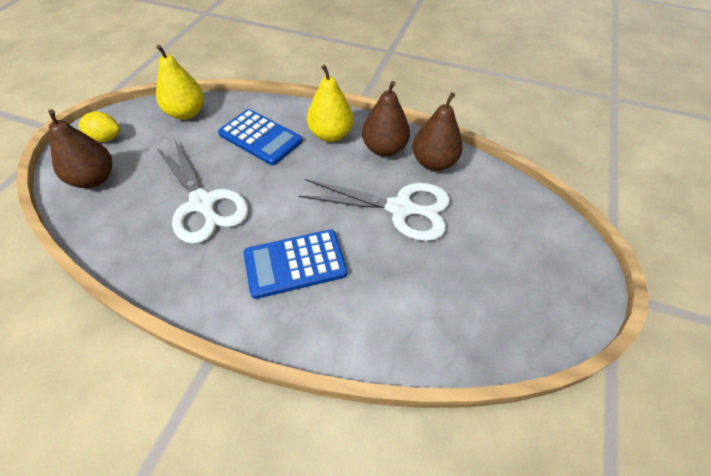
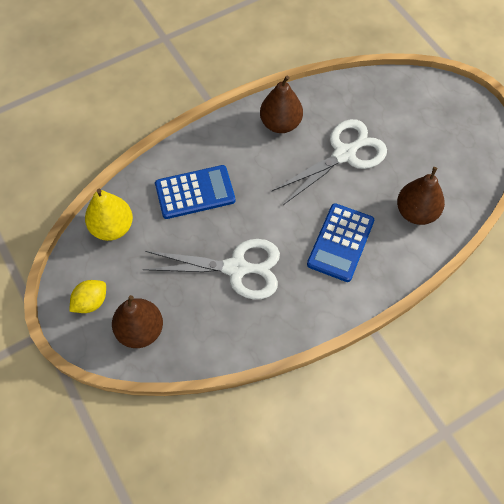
camera: 50 degrees left, 10 degrees up
yellow pear [307,65,354,142] -> none
brown pear [412,92,463,171] -> brown pear moved to [397,167,445,225]

